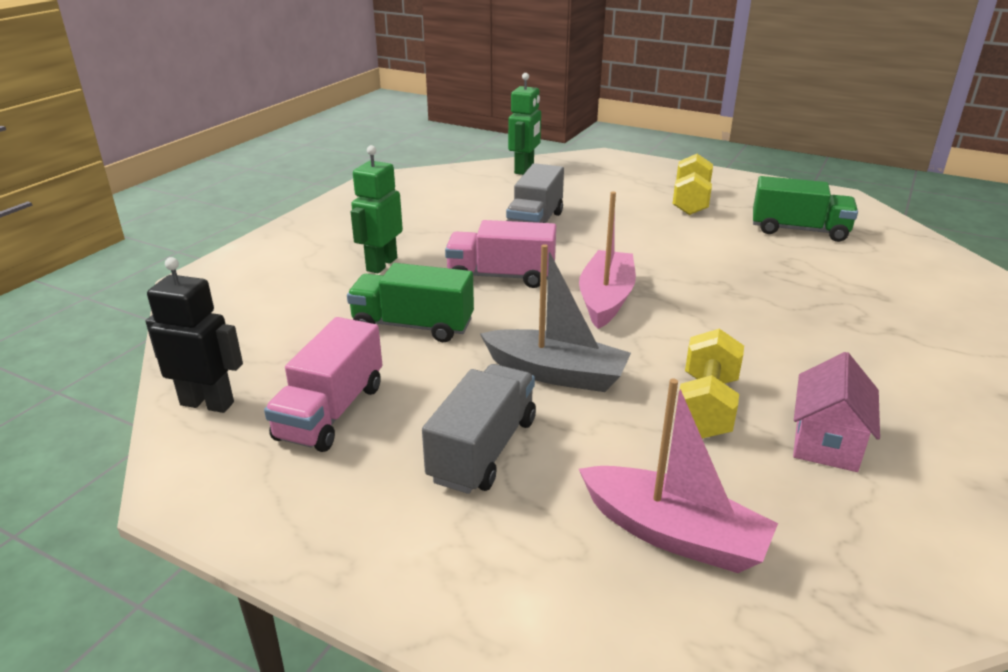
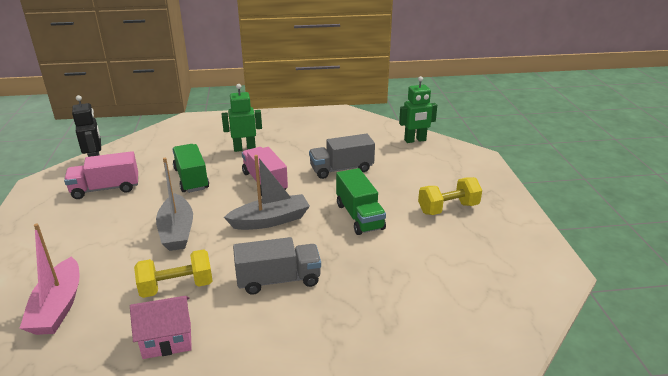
camera: 55 degrees right, 0 degrees up
grey truck [422,364,536,494] -> grey truck moved to [233,237,321,295]
pink boat [579,191,636,329] -> grey boat [224,155,310,230]
green truck [753,176,858,242] -> green truck moved to [336,168,386,235]

